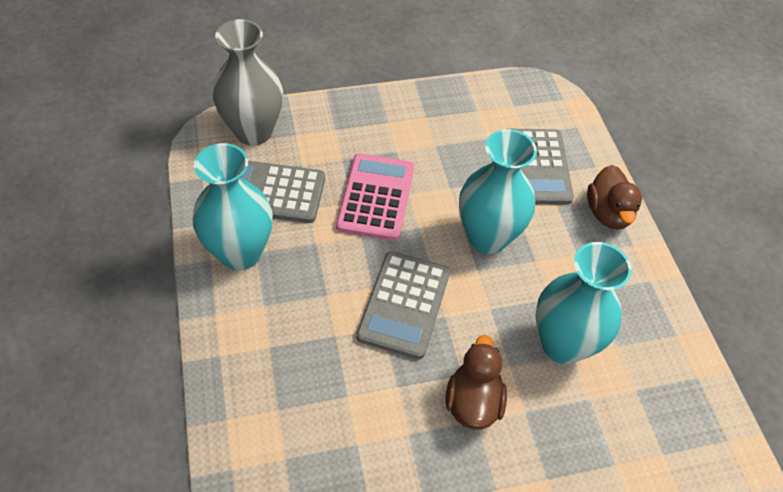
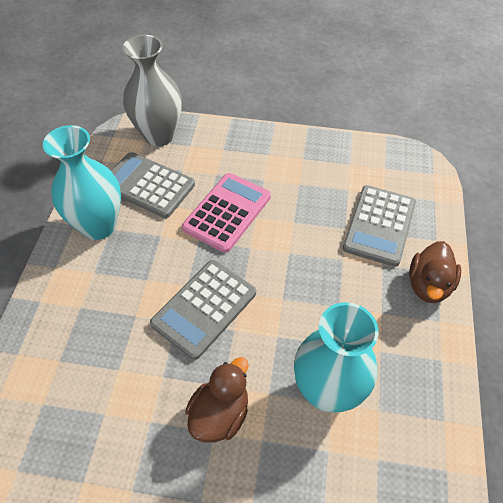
camera: 25 degrees right, 0 degrees up
turquoise vase [459,129,537,254] -> none

